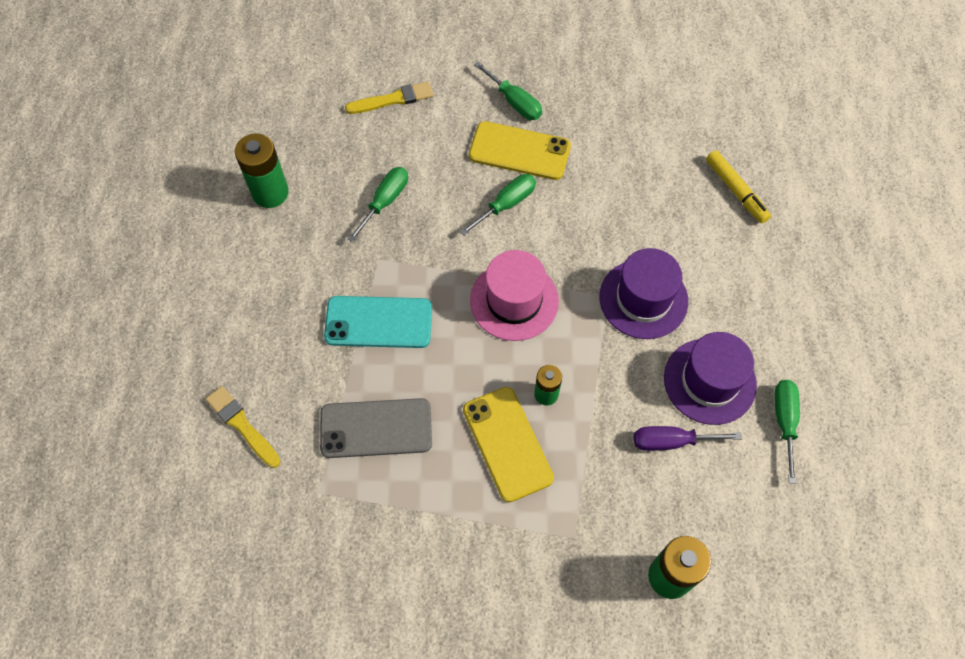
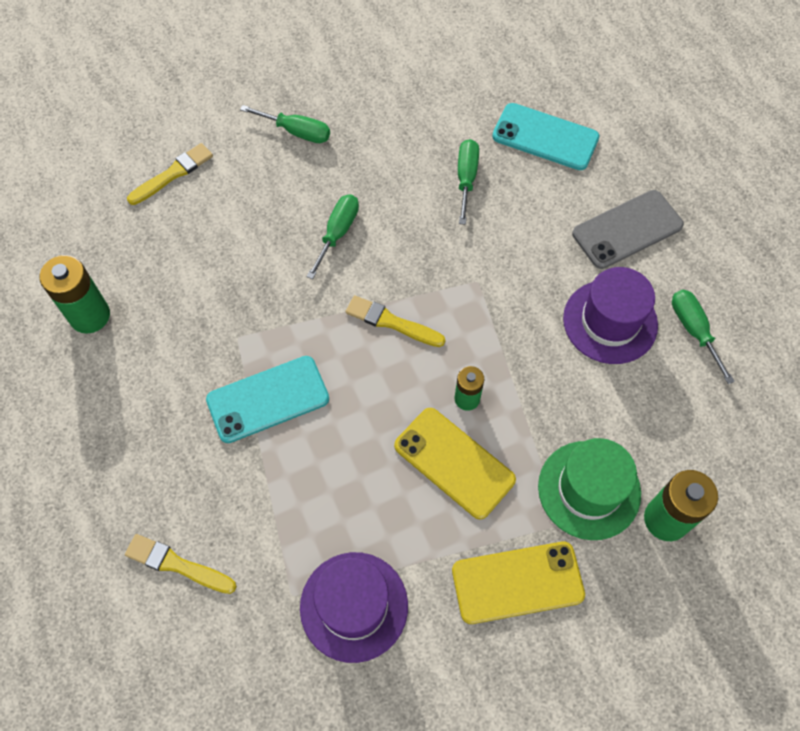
camera: 25 degrees left, 0 degrees up
grey phone [320,398,432,458] -> grey phone moved to [572,190,684,269]
green screwdriver [348,167,408,242] -> green screwdriver moved to [458,139,479,225]
yellow phone [469,121,571,180] -> yellow phone moved to [452,541,585,624]
pink hat [470,250,559,341] -> yellow brush [345,295,445,347]
purple hat [599,248,688,339] -> purple hat moved to [300,552,408,663]
purple screwdriver [634,426,742,451] -> none
yellow marker [706,150,771,223] -> turquoise phone [492,103,600,170]
none -> green hat [538,438,641,540]

